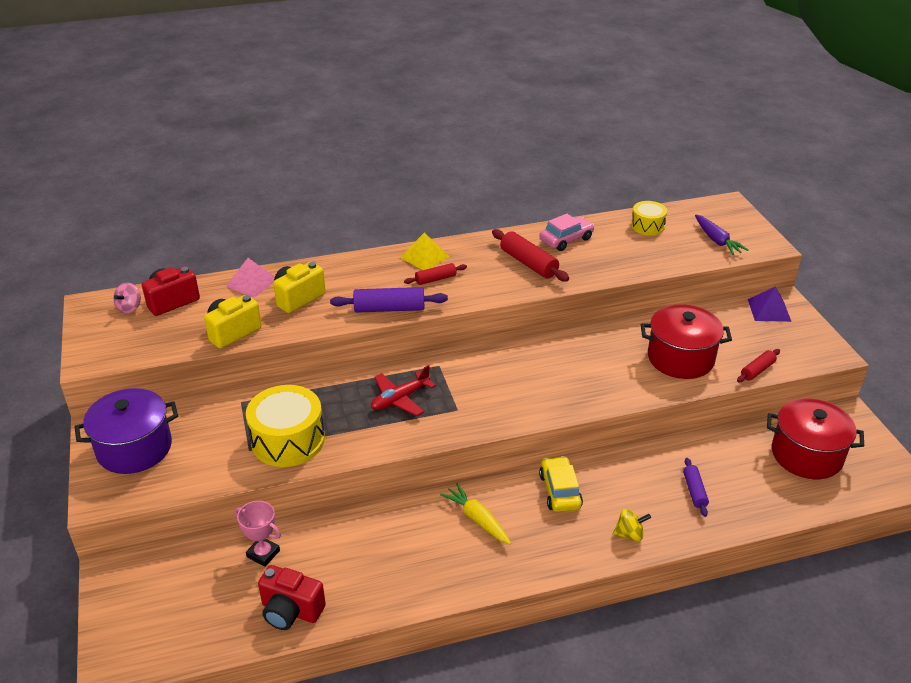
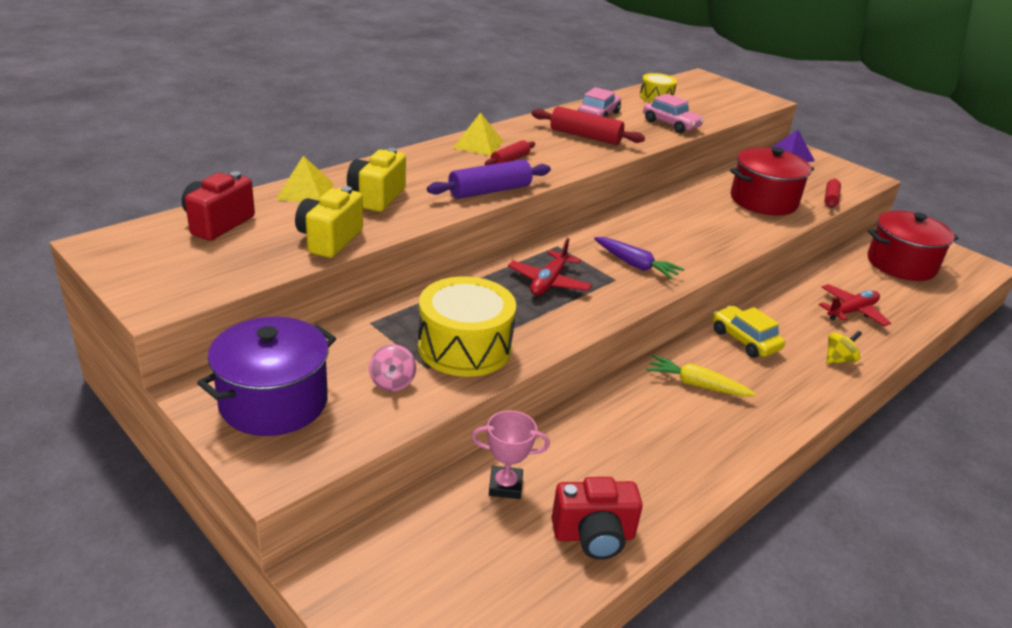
camera: 30 degrees left, 5 degrees down
pink spinning top [113,282,141,313] -> pink spinning top moved to [369,344,416,391]
pink pyramid [226,258,275,298] -> yellow pyramid [275,156,334,202]
purple rolling pin [683,458,709,517] -> red plane [819,284,891,326]
purple carrot [695,215,749,255] -> purple carrot moved to [594,237,684,280]
none -> pink car [643,94,704,133]

